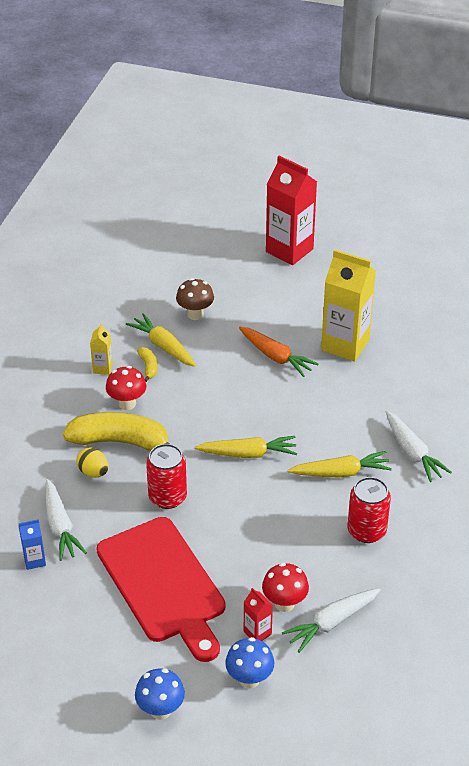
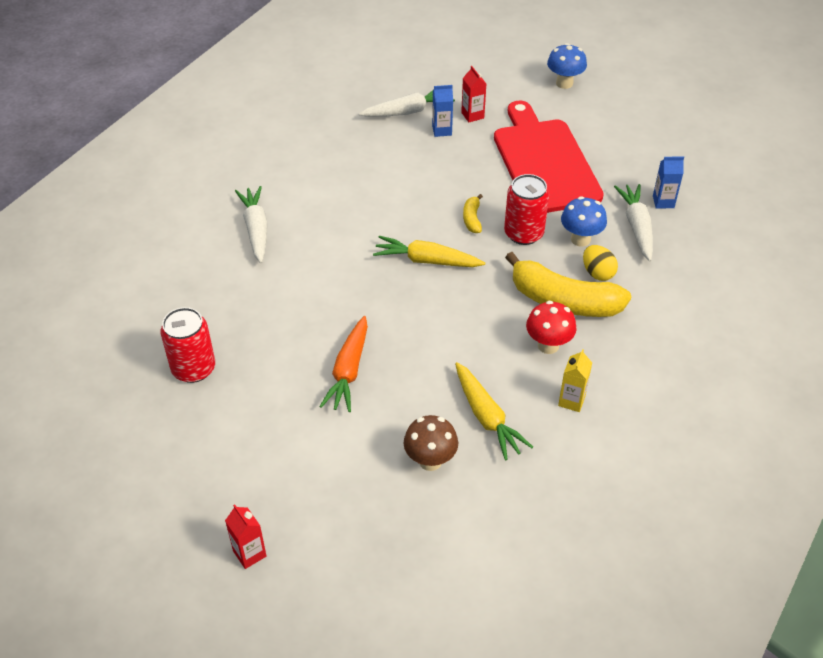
camera: 165 degrees left, 5 degrees up
yellow banana [137,347,158,382] -> yellow banana moved to [463,194,483,233]
blue mushroom [225,637,274,689] -> blue mushroom moved to [561,196,607,247]
orange carrot [239,327,318,377] -> orange carrot turned 135 degrees counterclockwise [319,316,368,412]
red mushroom [262,563,309,612] -> blue carton [432,85,453,137]
red carton [266,156,317,265] -> red carton [225,504,267,569], size x0.45
yellow carrot [287,451,392,478] -> none
yellow carton [321,249,376,362] -> none
red can [348,477,391,543] -> red can moved to [160,307,215,383]

